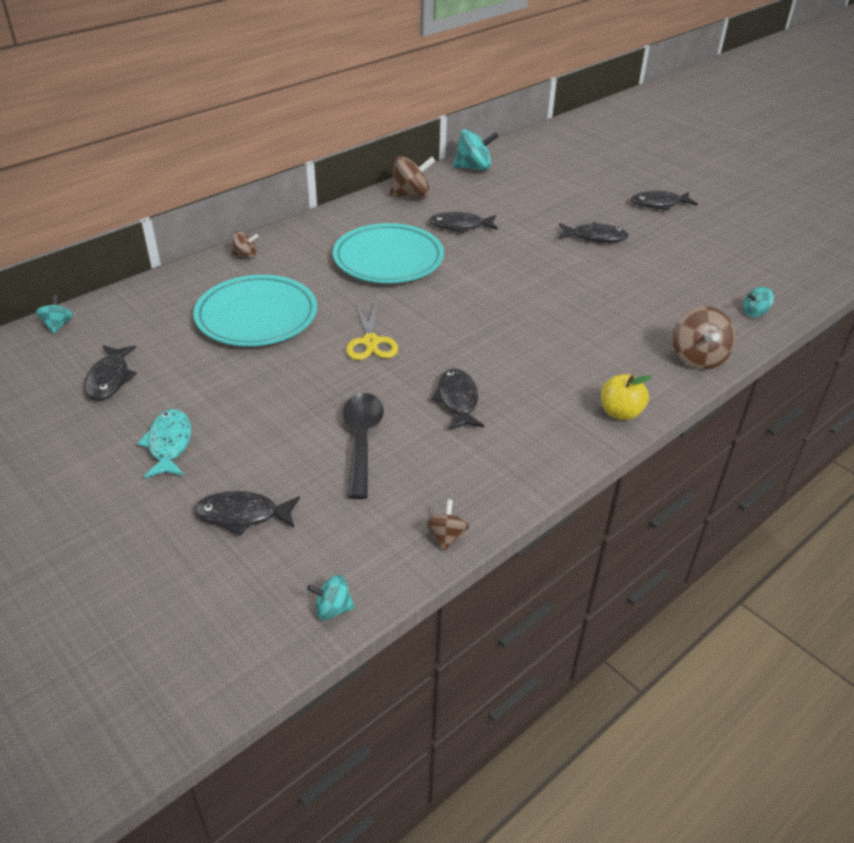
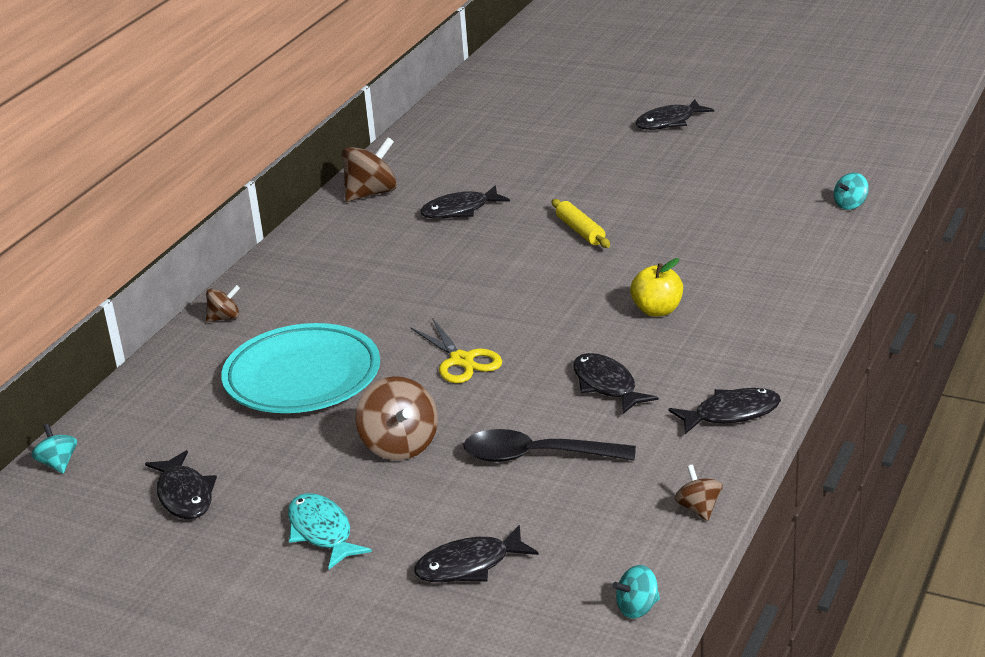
camera: 20 degrees left, 10 degrees down
turquoise plate [333,223,444,283] -> none
black spoon [343,393,384,499] -> black spoon turned 60 degrees counterclockwise [463,429,636,462]
turquoise spinning top [453,129,499,171] -> none
black fish [558,222,629,243] -> black fish moved to [669,388,781,434]
yellow apple [601,374,652,420] -> yellow apple moved to [630,258,683,317]
brown spinning top [672,306,736,370] -> brown spinning top moved to [356,376,438,460]
none -> yellow rolling pin [552,199,610,248]

